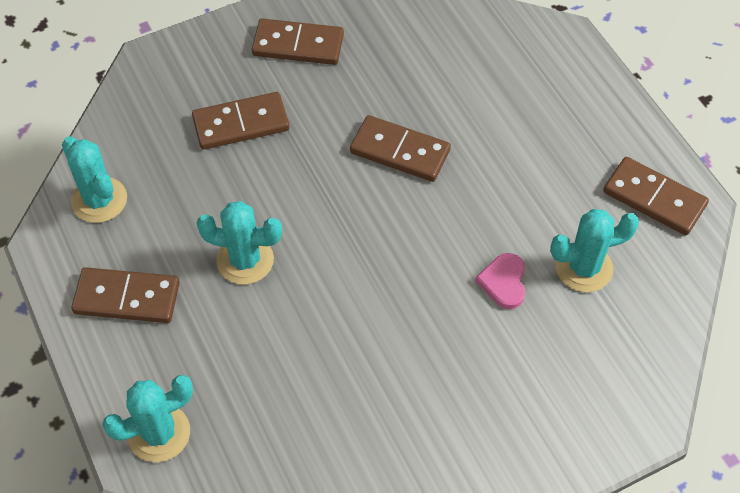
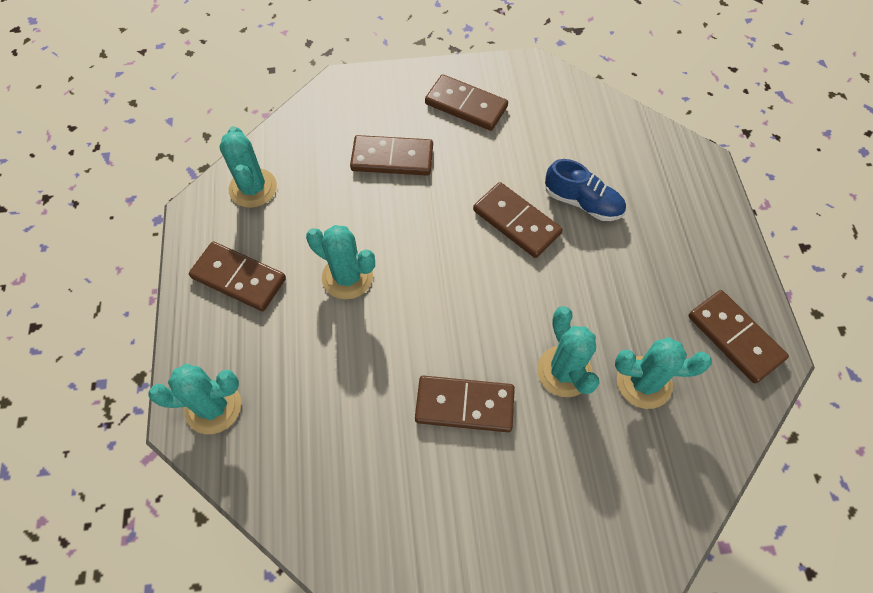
camera: 20 degrees right, 5 degrees up
pink heart [475,253,525,309] -> turquoise cactus [537,306,599,397]
none -> brown domino [415,375,515,432]
none -> blue shoe [545,159,626,221]

